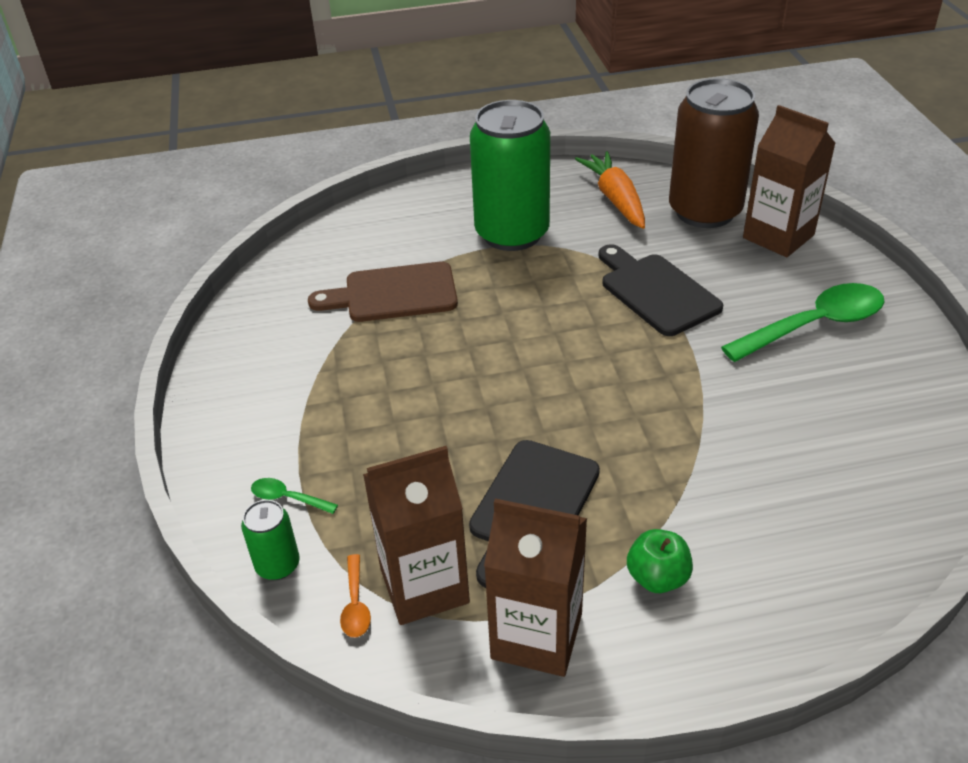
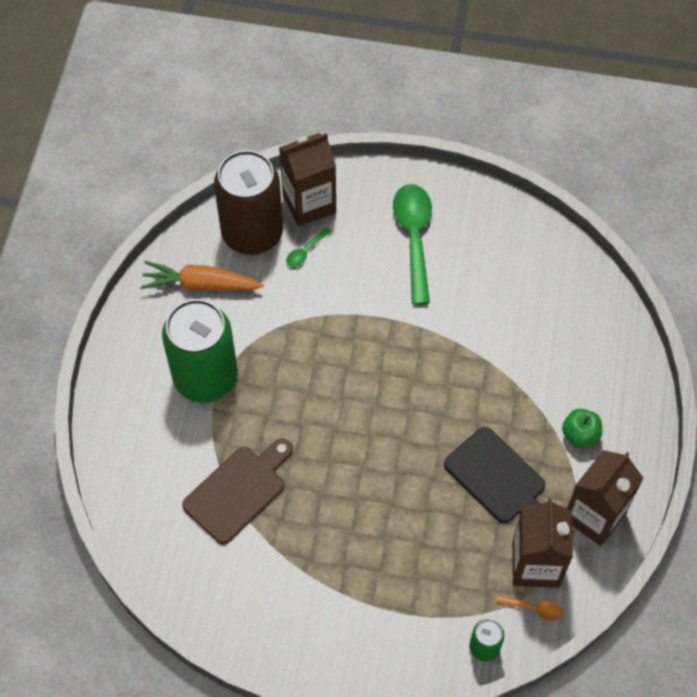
camera: 70 degrees left, 20 degrees up
green spoon [251,478,338,514] -> green spoon moved to [286,227,331,267]
brown cutting board [308,262,458,322] -> brown cutting board turned 150 degrees counterclockwise [182,438,293,544]
black cutting board [599,244,723,336] -> none

